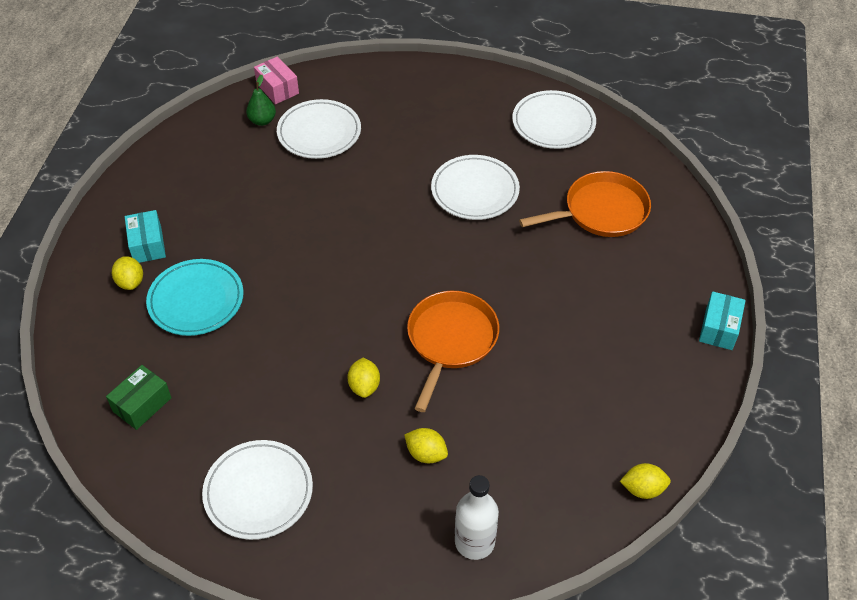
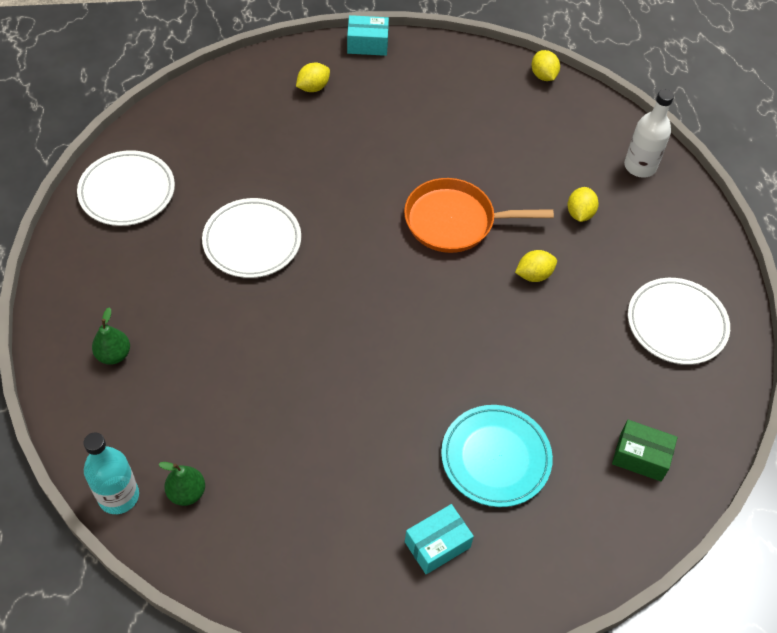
camera: 110 degrees left, 5 degrees up
yellow lemon [112,256,143,290] -> yellow lemon moved to [296,63,330,92]
pink box [254,56,299,104] -> turquoise bottle [83,432,139,514]
white plate [277,99,361,159] -> none
orange pan [519,171,651,237] -> none
none -> green pear [92,307,130,364]

